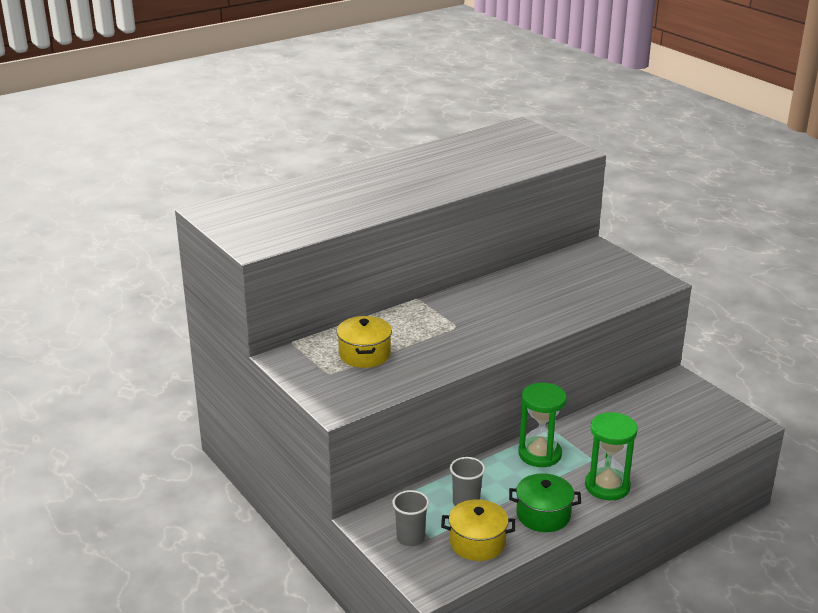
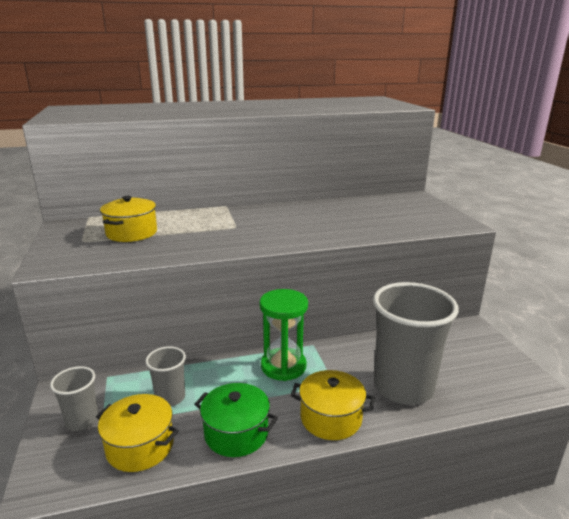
camera: 20 degrees right, 5 degrees down
green hourglass [585,412,638,500] -> yellow pot [290,370,374,440]
none -> grey cup [373,282,459,405]

